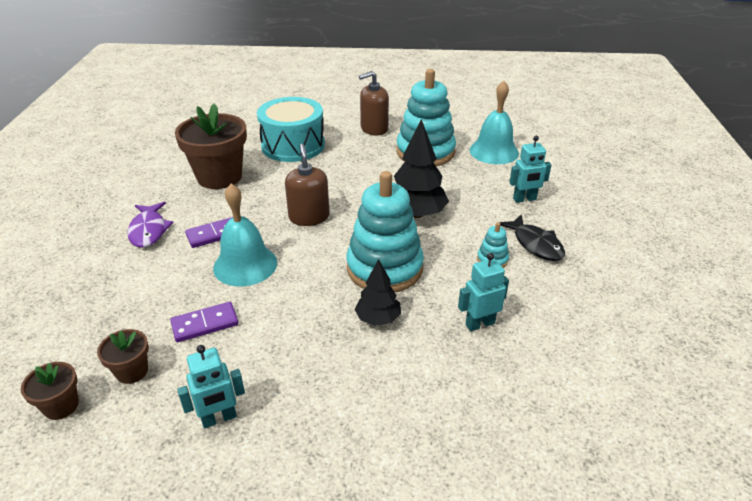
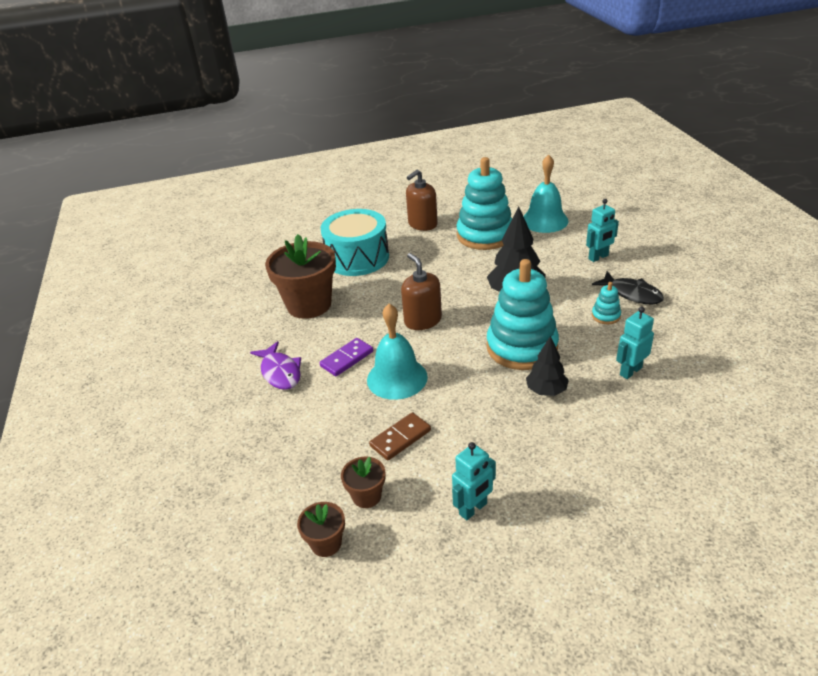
camera: 15 degrees left, 0 degrees up
purple domino [170,302,238,342] -> brown domino [369,412,431,461]

